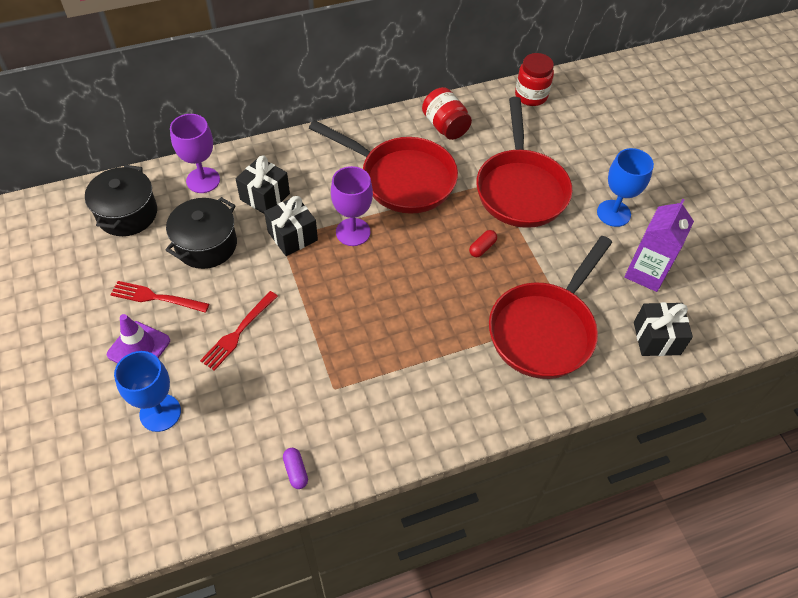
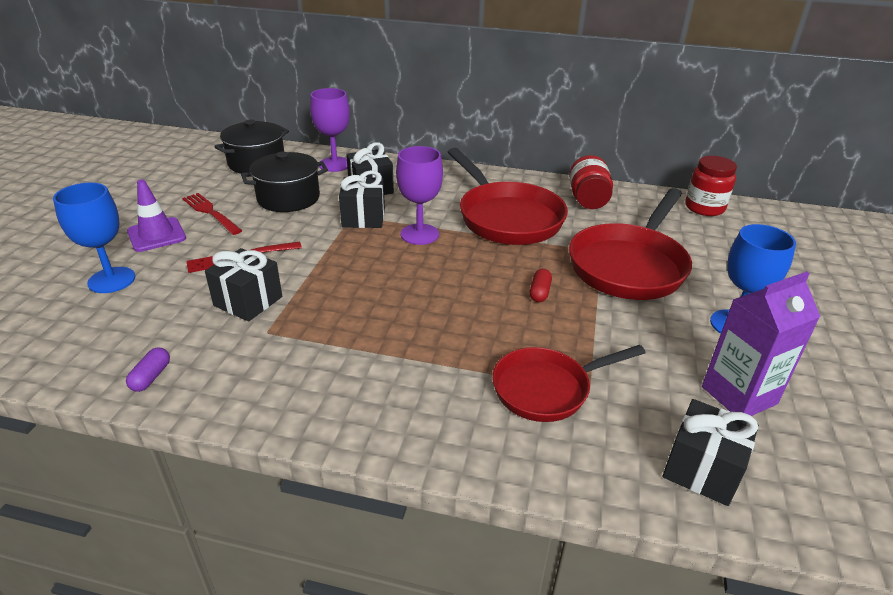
camera: 35 degrees right, 20 degrees down
red capsule [469,230,497,257] -> red capsule turned 60 degrees counterclockwise [530,269,552,302]
red pan [489,236,612,379] -> red pan [492,345,646,422], size x0.63
none -> black gift [205,248,282,322]

